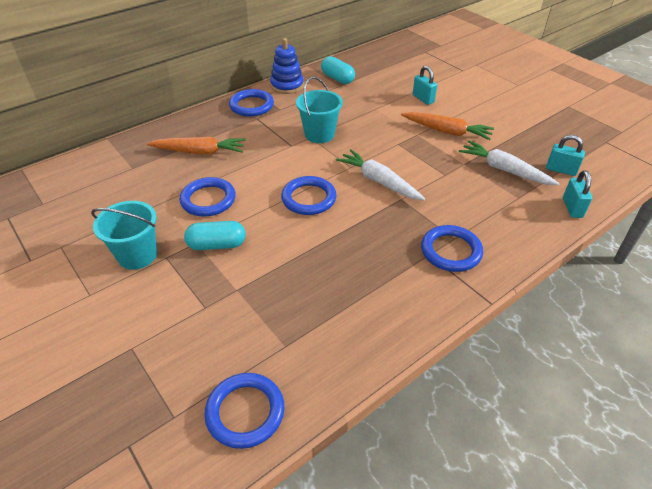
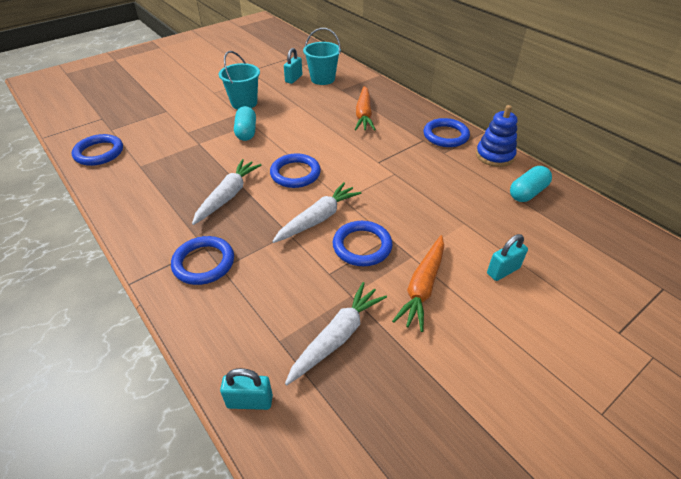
camera: 90 degrees right, 0 degrees up
blue ring [180,177,236,217] -> blue ring moved to [333,221,392,266]
turquoise bucket [296,77,343,143] -> turquoise bucket moved to [303,28,341,85]
turquoise padlock [546,135,585,176] -> turquoise padlock moved to [284,48,302,84]
none -> white carrot [192,159,262,225]

